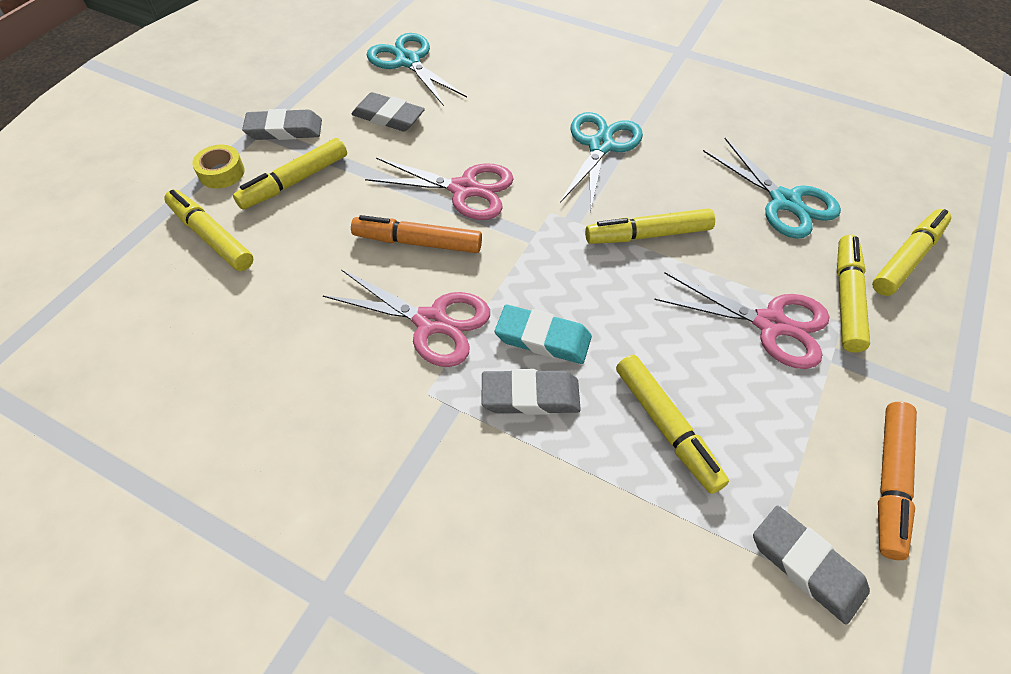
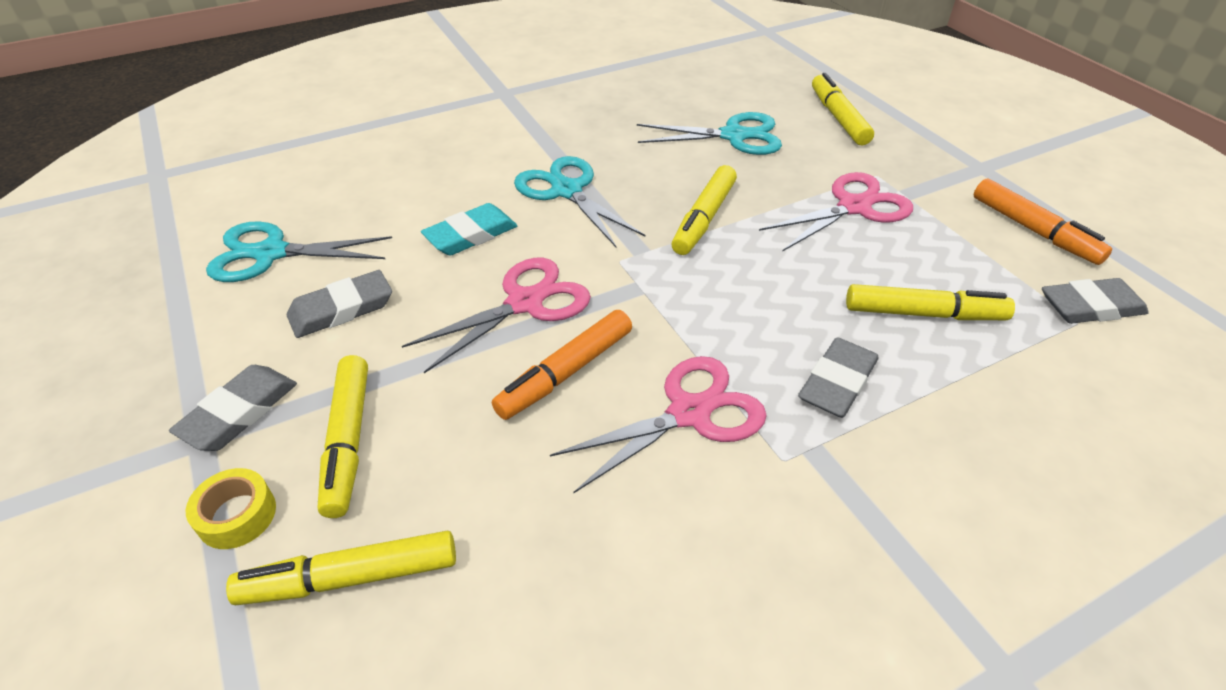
camera: 55 degrees left, 10 degrees down
turquoise eraser [495,305,592,364] -> turquoise eraser moved to [421,203,518,256]
yellow marker [837,235,870,353] -> none

